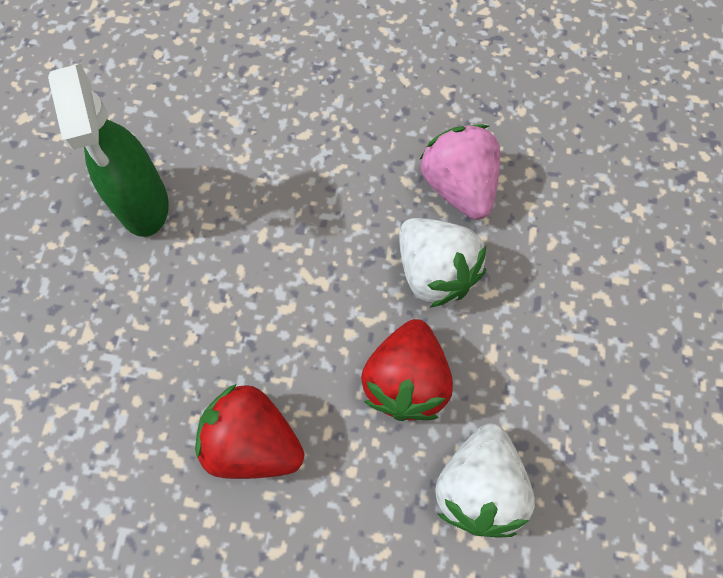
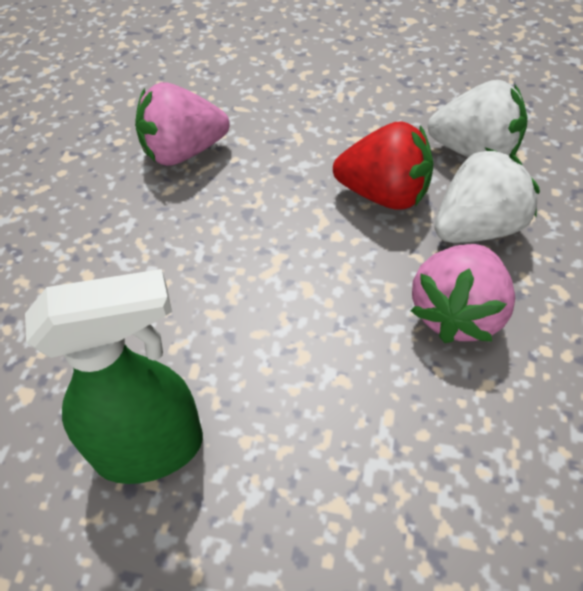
camera: 85 degrees left, 15 degrees down
red strawberry [195,384,304,479] -> pink strawberry [411,244,515,343]
white strawberry [399,218,486,308] -> white strawberry moved to [435,148,540,243]

